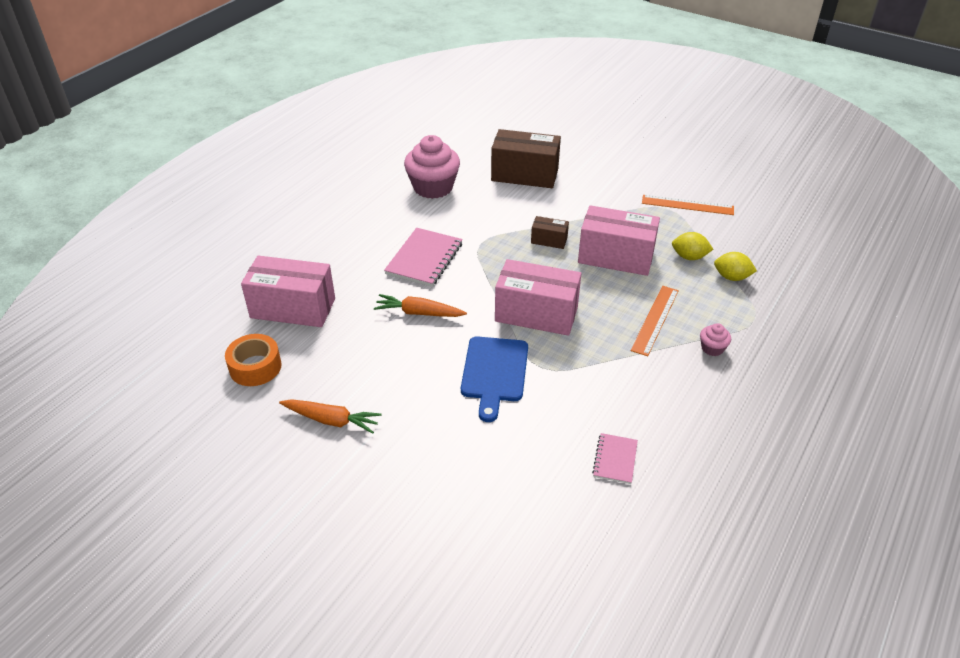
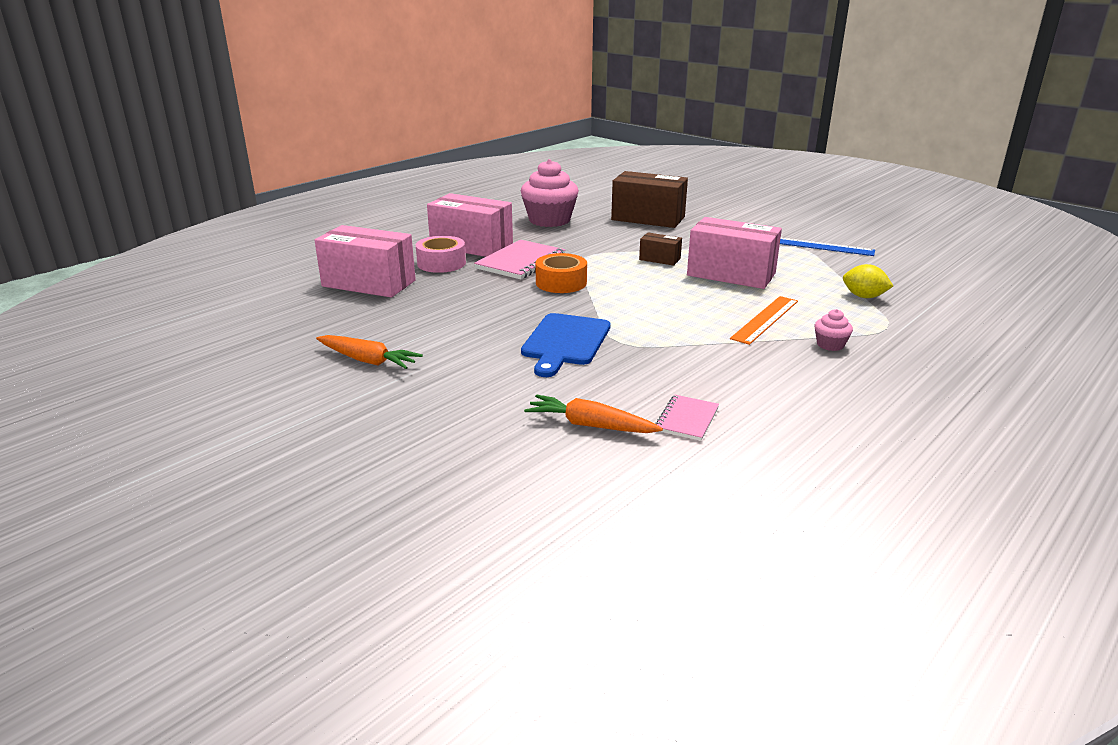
camera: 10 degrees right, 15 degrees down
orange tape [225,334,282,386] -> orange tape moved to [535,253,587,293]
orange carrot [374,294,467,317] -> orange carrot moved to [524,394,663,433]
pink box [495,259,581,336] -> pink box moved to [427,193,513,257]
orange ruler [642,195,734,215] -> blue ruler [780,238,875,256]
yellow lemon [672,232,713,260] -> none
none -> pink tape [416,236,466,273]

